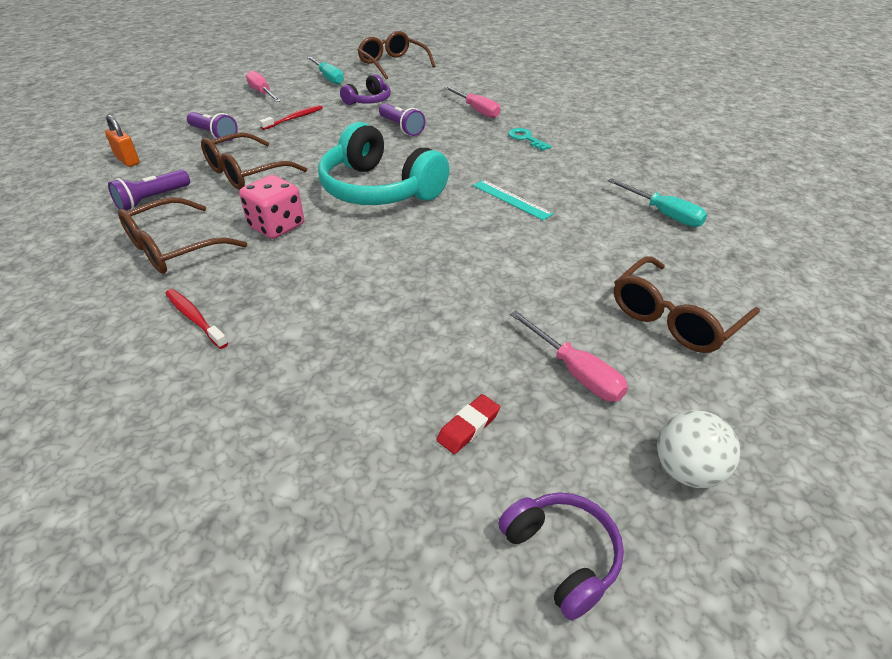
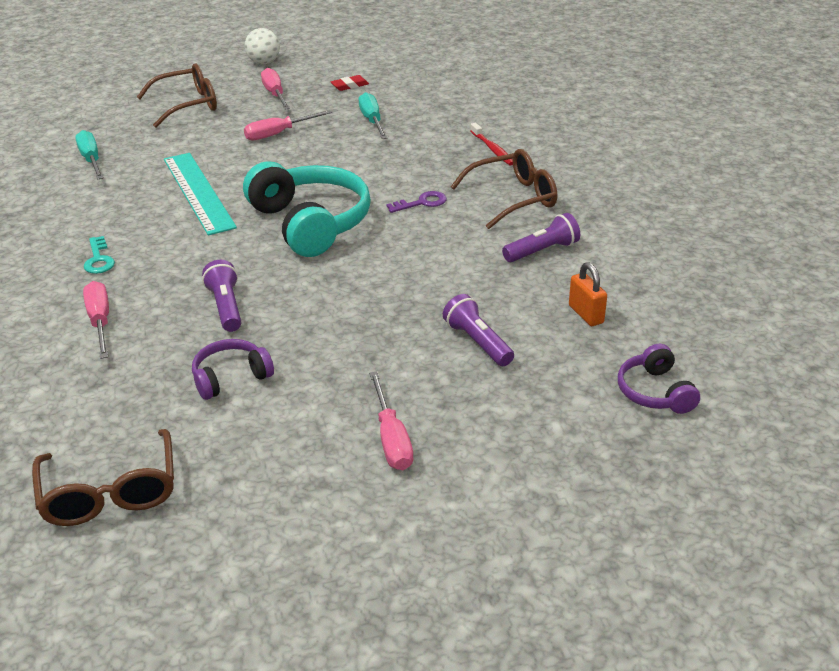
camera: 160 degrees left, 5 degrees down
brown glasses [201,132,307,190] -> none
pink dice [239,175,304,239] -> purple key [386,191,447,213]
red toothbrush [259,105,323,130] -> none
turquoise screwdriver [307,56,344,85] -> turquoise screwdriver moved to [359,92,387,139]
turquoise ruler [473,180,554,221] -> turquoise ruler [164,153,237,235], size x1.82
purple headphones [498,492,624,620] -> purple headphones moved to [618,344,700,414]
none -> pink screwdriver [244,110,332,140]

